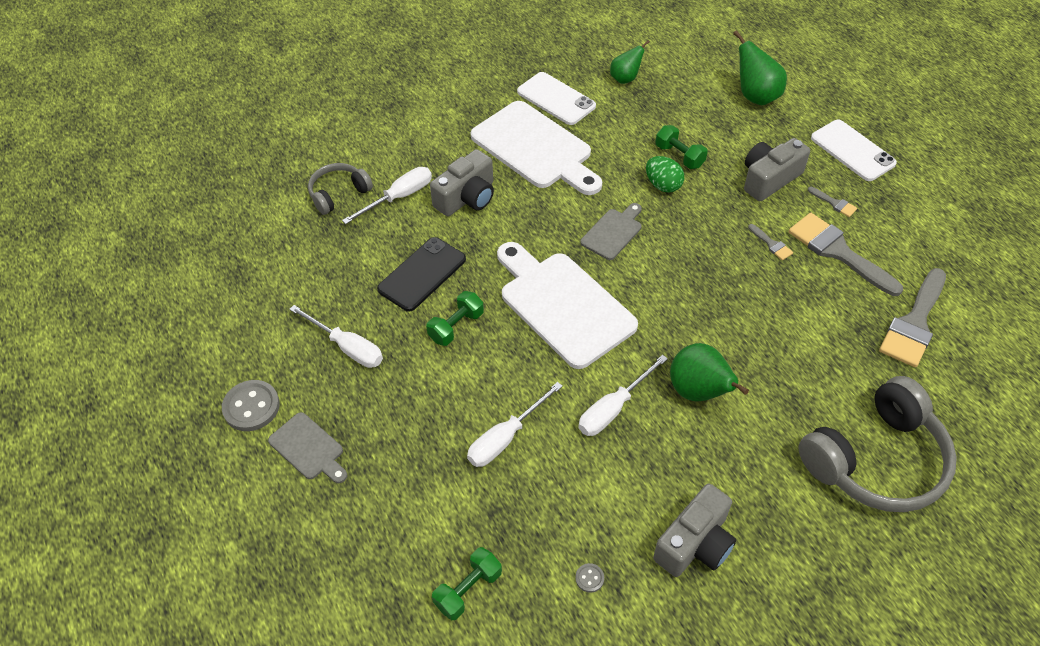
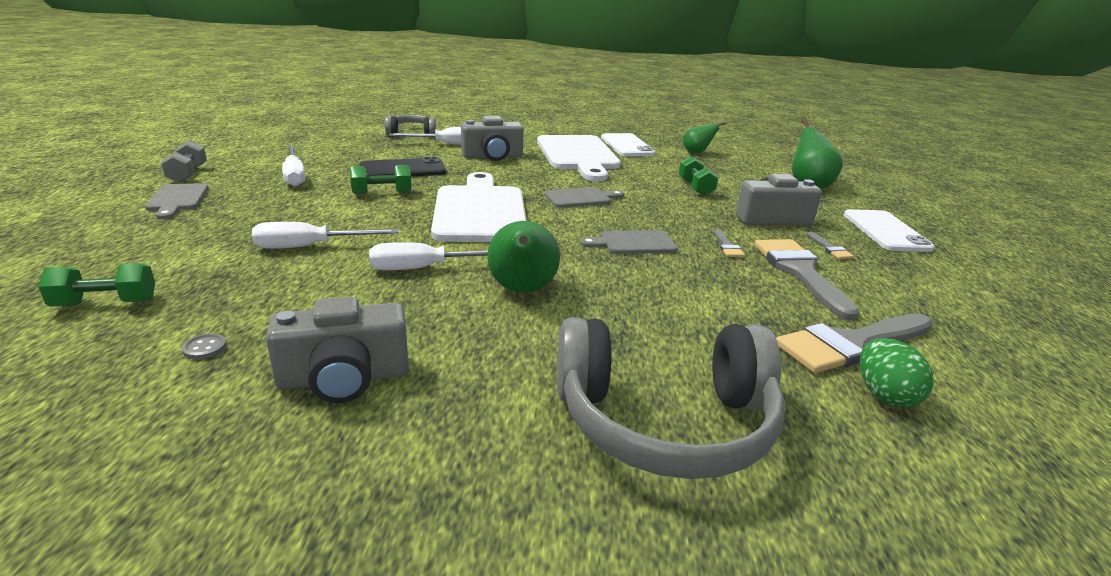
camera: 30 degrees right, 25 degrees down
grey button [222,380,280,431] -> grey dumbbell [161,140,207,183]
green egg [646,156,684,193] -> green egg moved to [860,338,934,407]
none -> grey cutting board [580,230,677,254]

